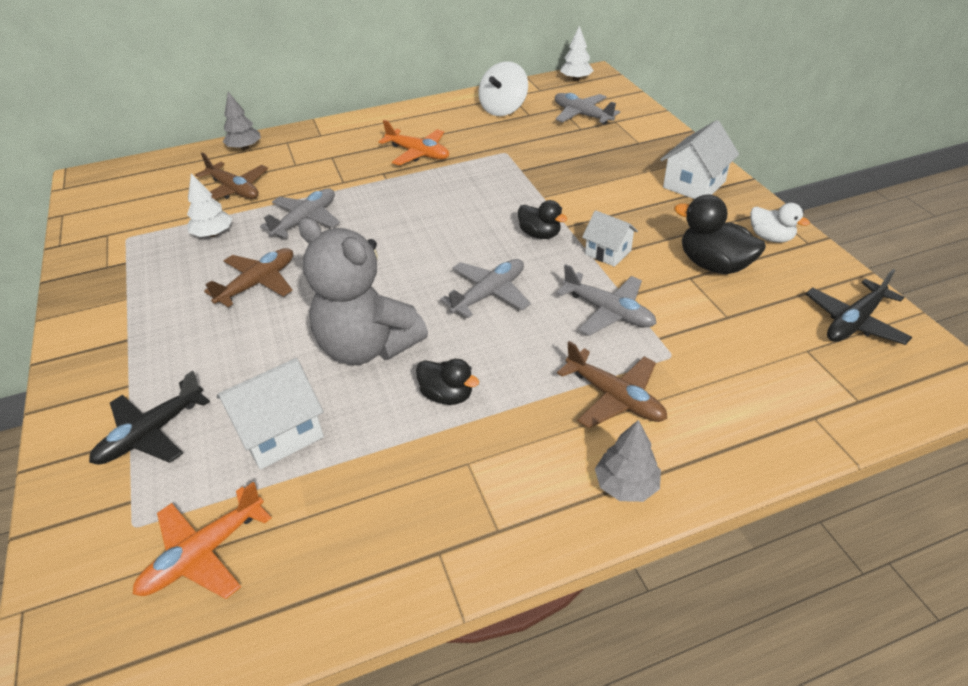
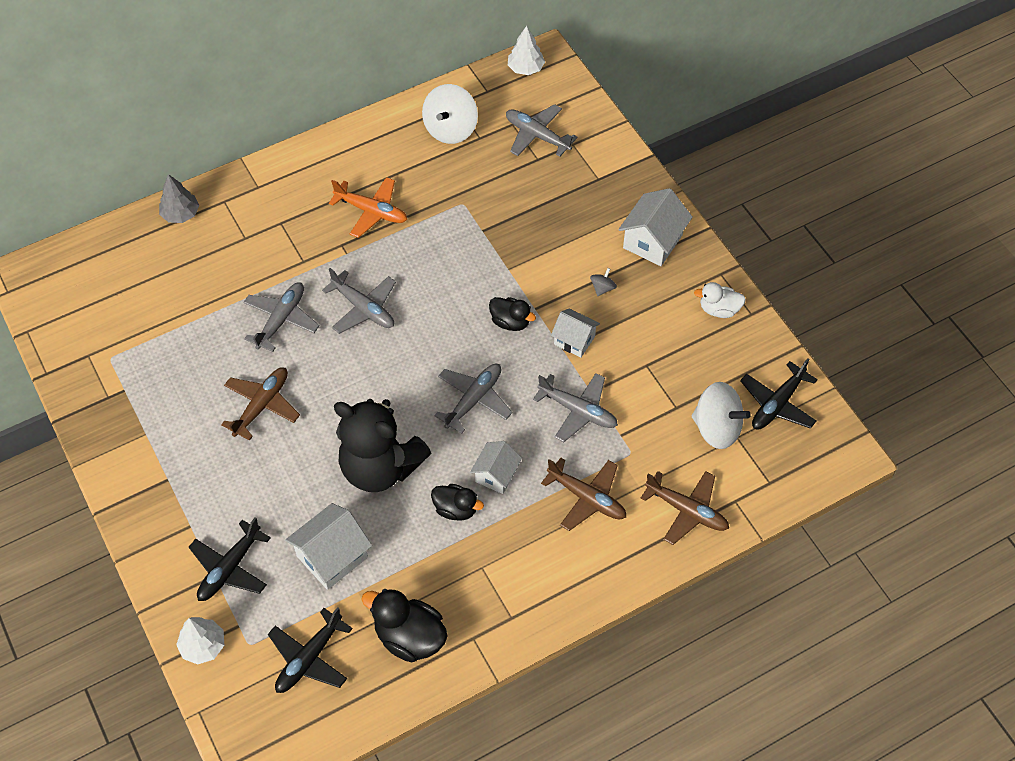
camera: 10 degrees left, 15 degrees up
orange plane [133,482,272,599] -> black plane [268,607,353,693]
white tree [187,173,233,237] -> white tree moved to [176,617,224,664]
brown plane [195,152,268,199] -> brown plane moved to [641,471,729,545]
grey teddy bear [298,218,428,365] -> black teddy bear [334,399,431,492]
grey tree [595,420,661,502] -> none
black duck [674,194,766,274] -> black duck moved to [361,589,447,662]
white duck [750,203,810,243] -> white duck turned 150 degrees clockwise [694,282,746,318]
none -> grey plane [322,268,396,334]
none -> white house [470,441,522,494]
none -> grey spinning top [590,268,617,296]
none -> white spinning top [692,382,751,449]

